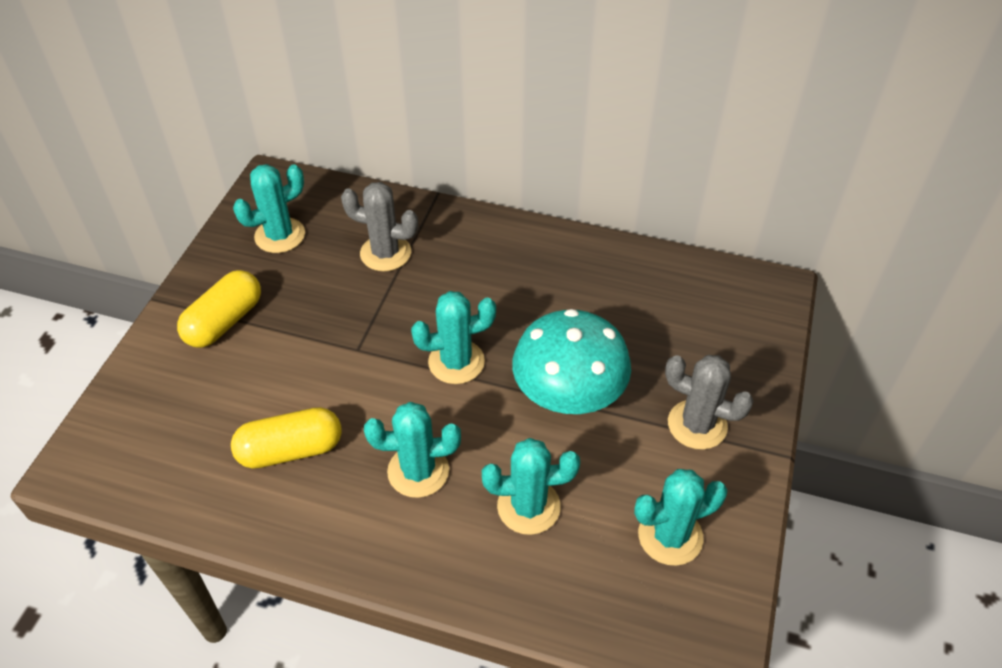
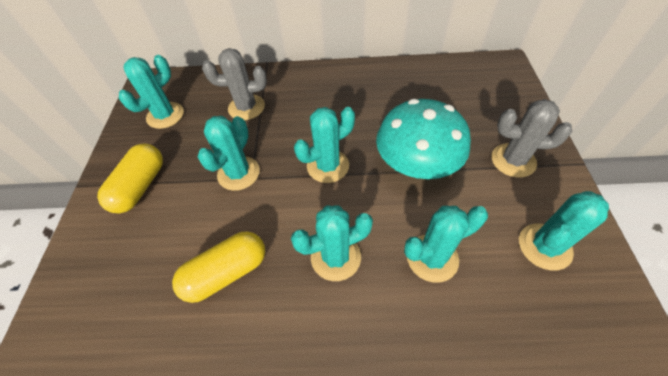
camera: 15 degrees left, 5 degrees up
none -> turquoise cactus [197,116,260,191]

